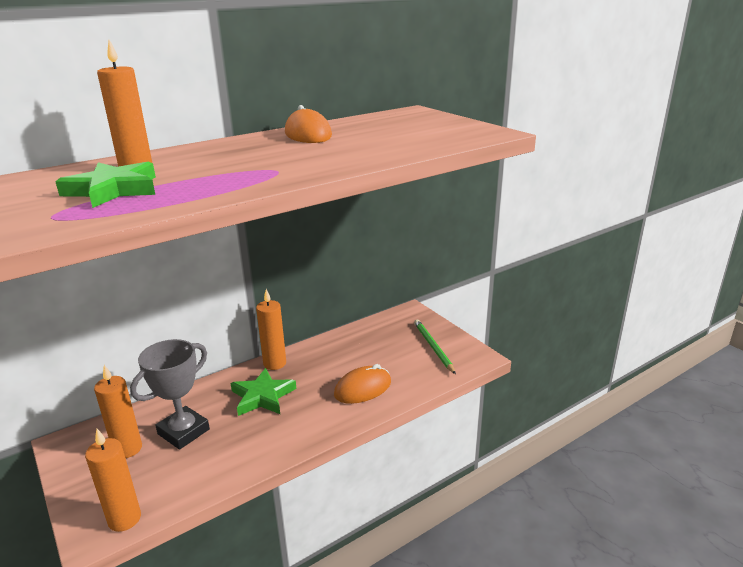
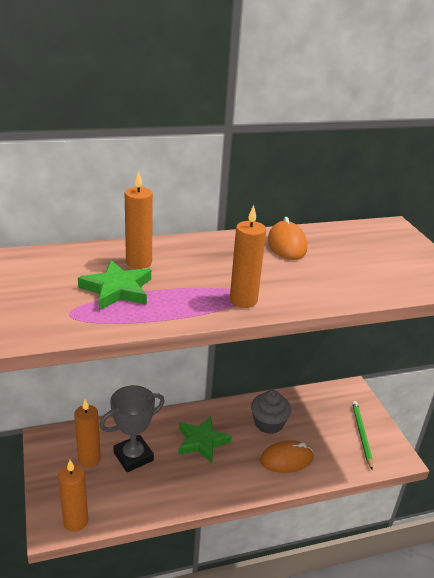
camera: 15 degrees right, 5 degrees up
orange candle [256,289,286,370] -> orange candle moved to [230,205,266,308]
none -> grey cupcake [251,390,291,434]

